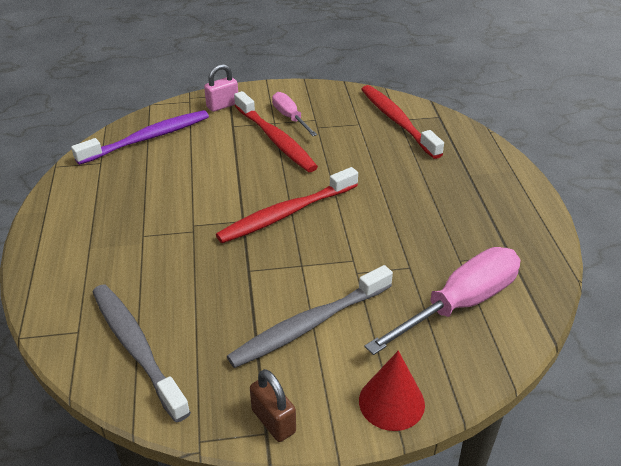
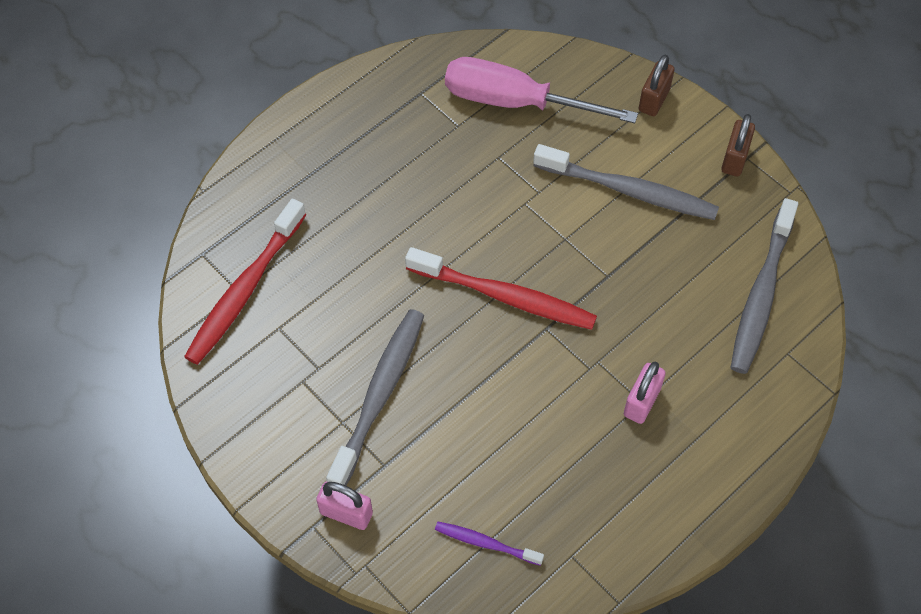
camera: 125 degrees left, 20 degrees up
purple toothbrush [71,110,209,165] -> purple toothbrush [435,522,544,566], size x0.51
red toothbrush [234,91,318,172] -> grey toothbrush [326,309,424,486]
pink screwdriver [272,92,318,136] -> none
red cone [359,351,425,431] -> brown padlock [639,55,675,116]
none -> pink padlock [624,361,666,424]

